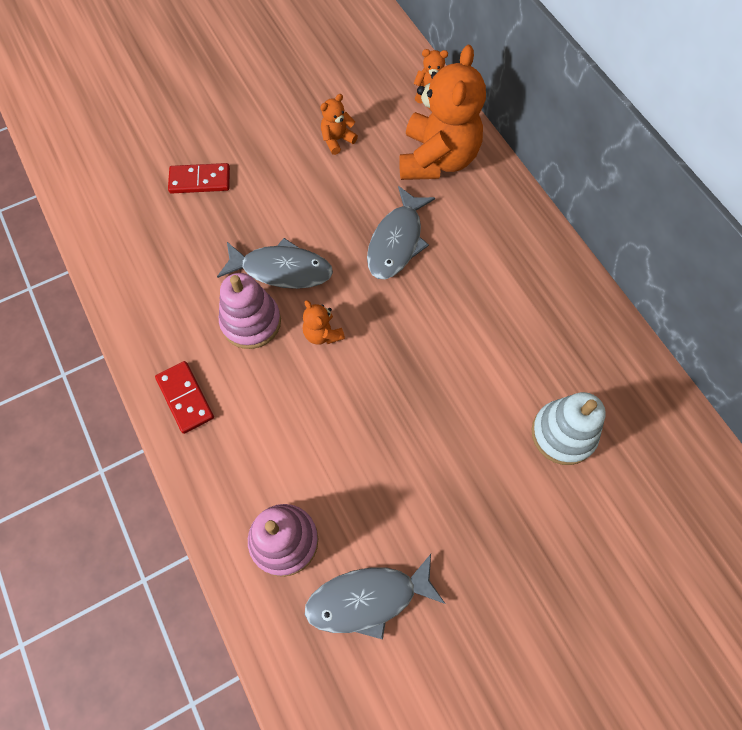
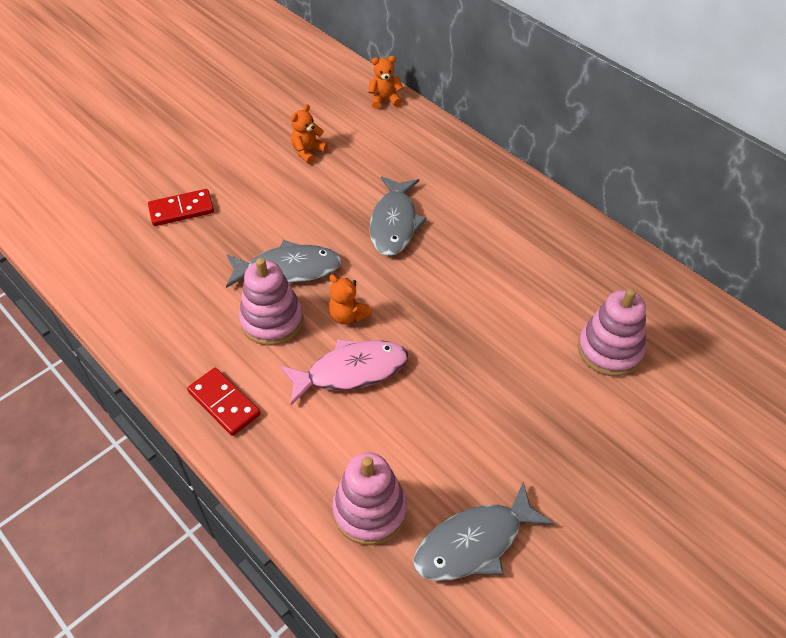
camera: 15 degrees left, 15 degrees down
orange teddy bear [399,45,486,180] -> none
white stacking toy [532,392,606,465] -> pink stacking toy [578,288,646,376]
none -> pink fish [280,339,408,405]

